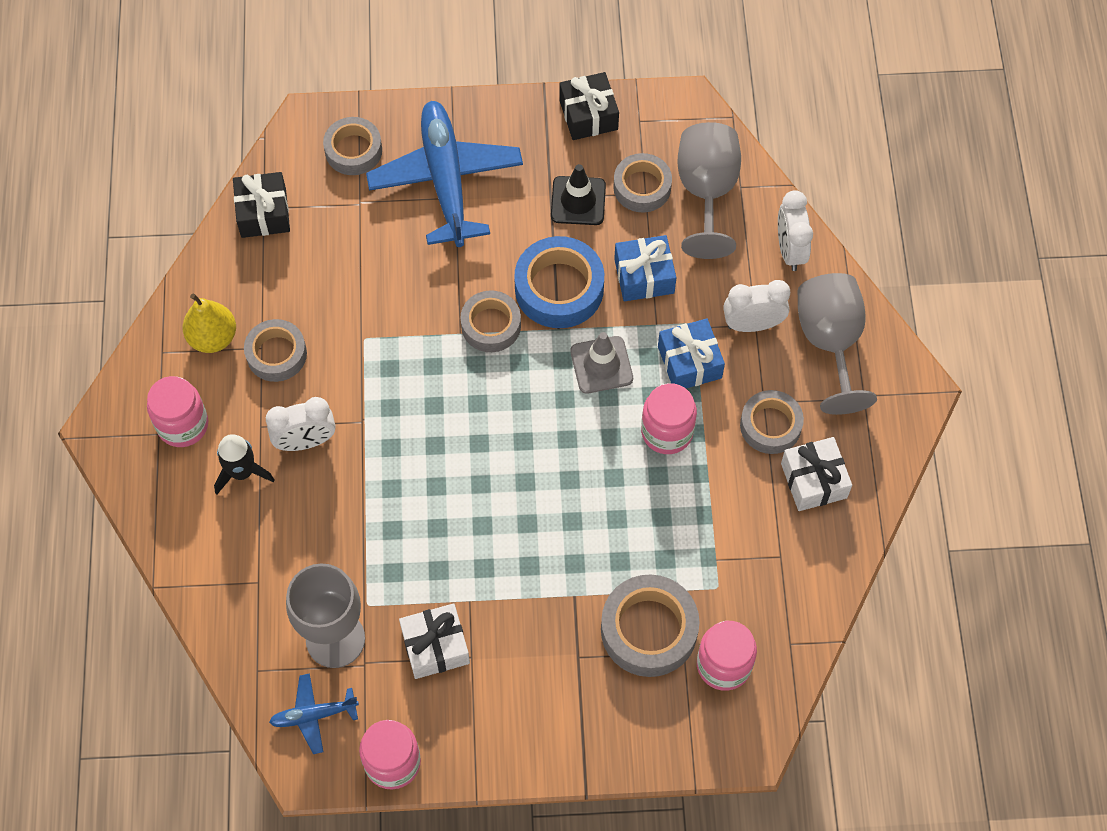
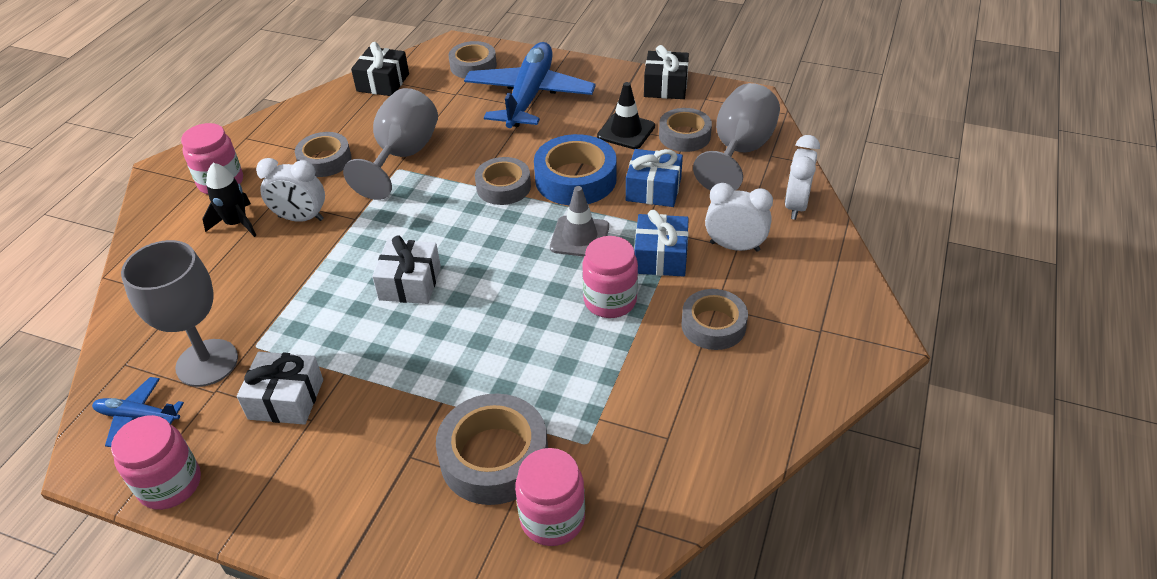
camera: 25 degrees right, 20 degrees down
yellow pear [183,293,236,353] -> none
white gift [781,437,852,511] -> white gift moved to [372,235,441,304]
grey goblet [798,273,877,415] -> grey goblet moved to [343,88,438,200]

